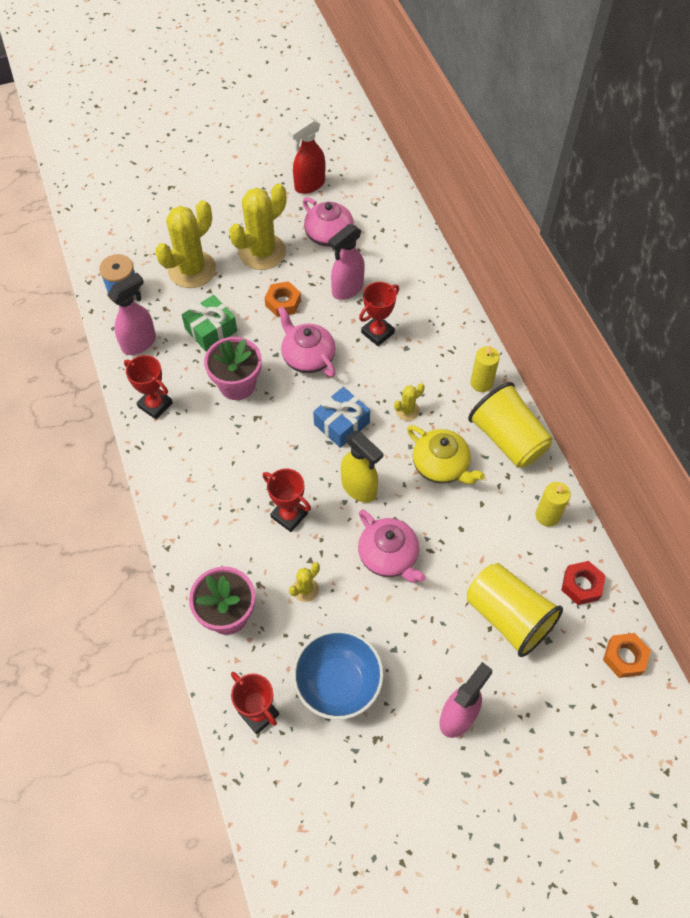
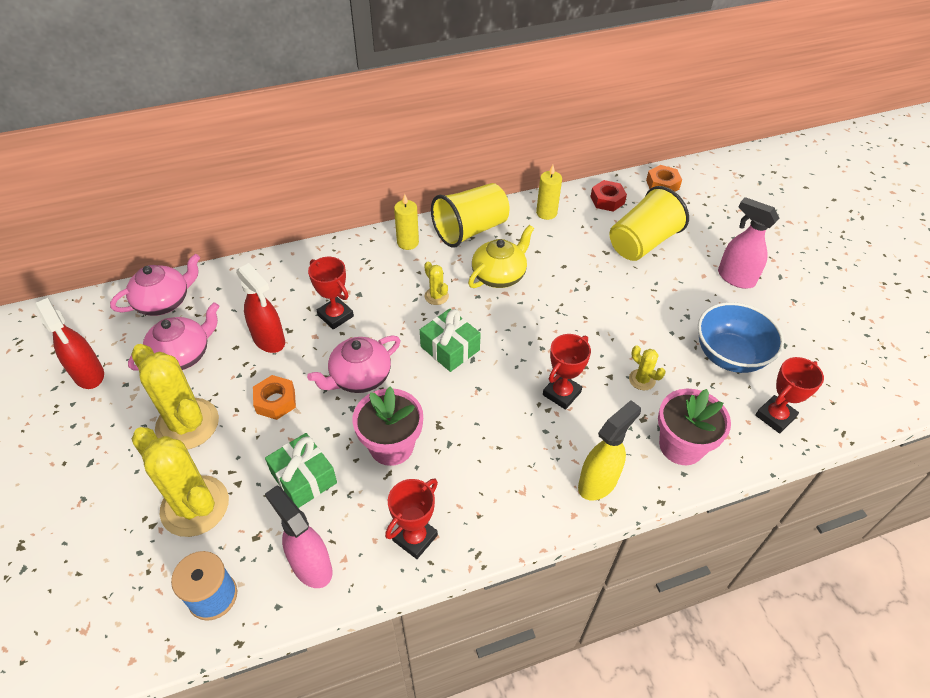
camera: 90 degrees left, 10 degrees down
blue gift [313,387,370,448] -> green gift [420,309,481,372]
pink spray bottle [329,224,365,300] -> red spray bottle [236,263,285,353]
yellow spray bottle [341,431,384,503] -> yellow spray bottle moved to [578,400,641,501]
pink teapot [358,510,426,583] -> pink teapot moved to [110,254,200,316]

